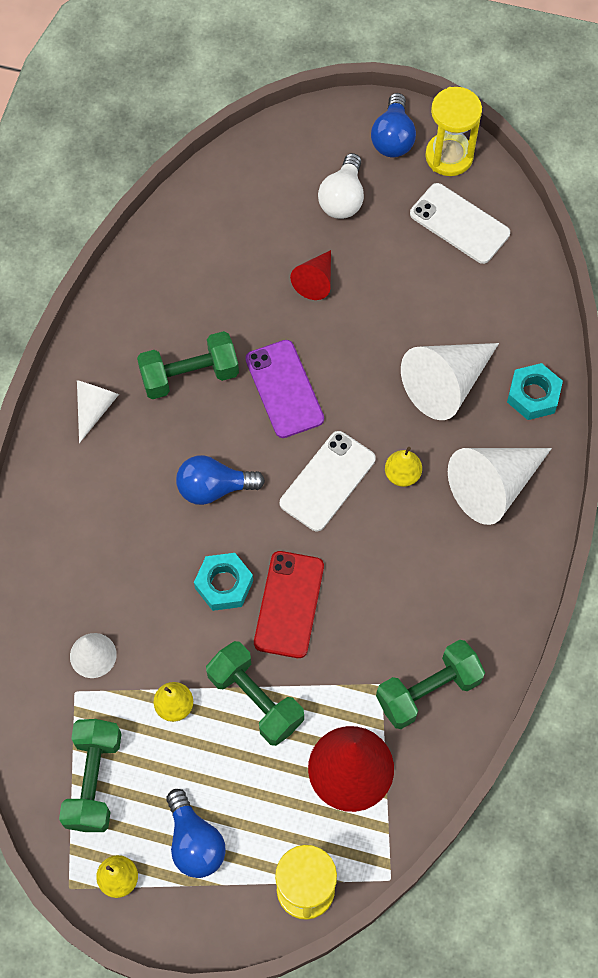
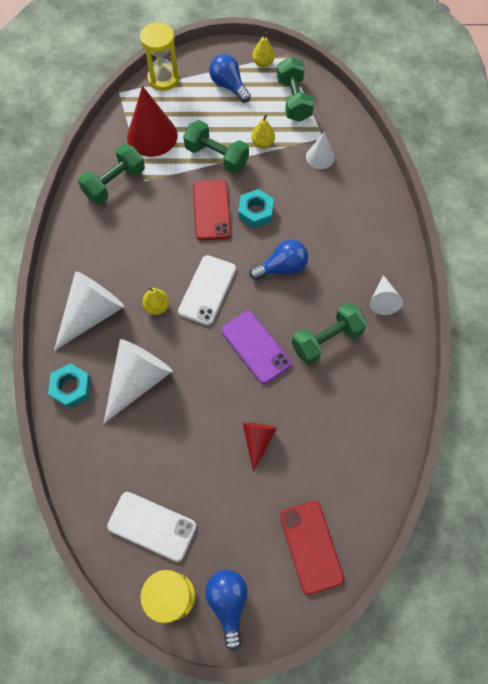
camera: 165 degrees right, 0 degrees up
white light bulb [318,153,364,219] -> none
none -> red phone [280,501,344,595]

